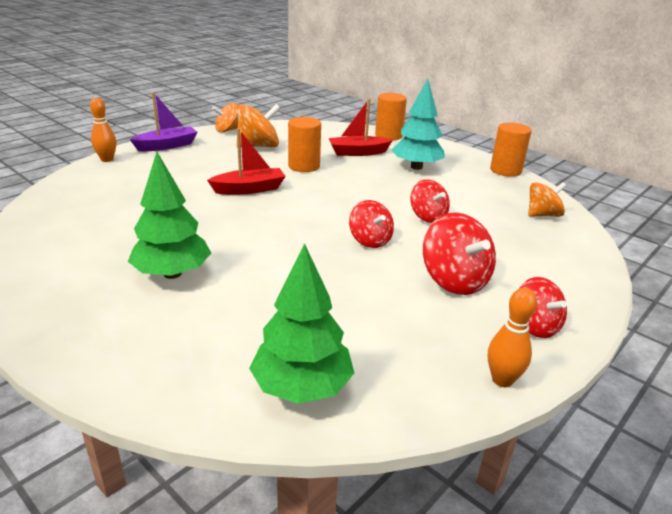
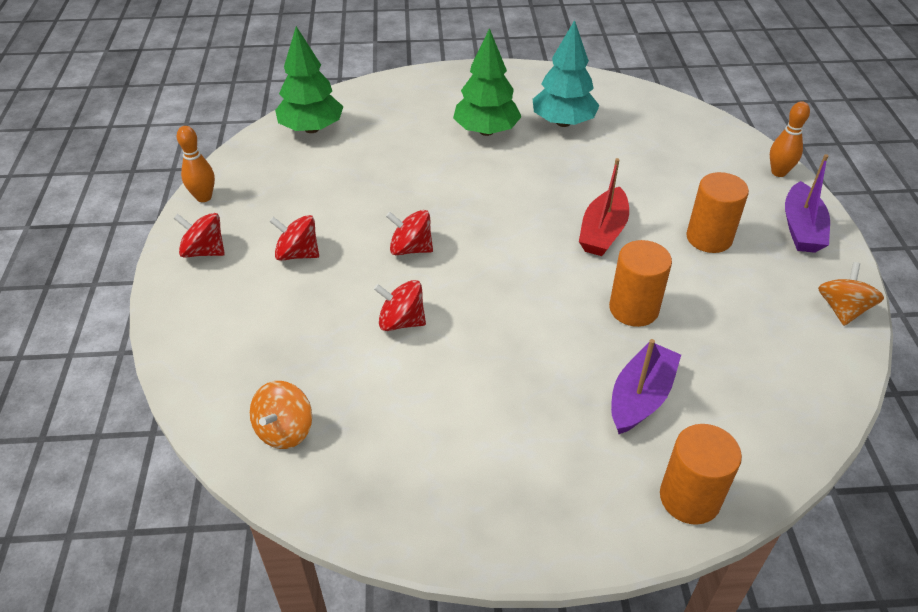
camera: 135 degrees right, 15 degrees up
orange spinning top [237,104,280,148] -> none
red boat [329,99,393,156] -> purple boat [611,339,681,434]
turquoise tree [392,79,445,170] -> turquoise tree moved to [532,20,600,127]
red spinning top [423,212,496,295] -> red spinning top [269,215,319,261], size x0.66
orange cylinder [490,122,532,177] -> orange cylinder moved to [686,172,749,253]

